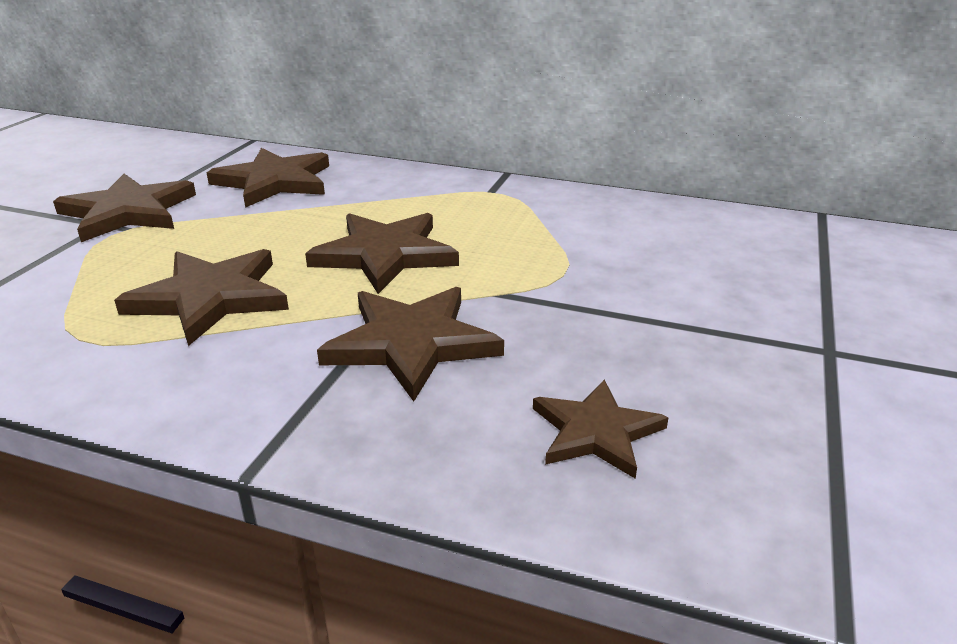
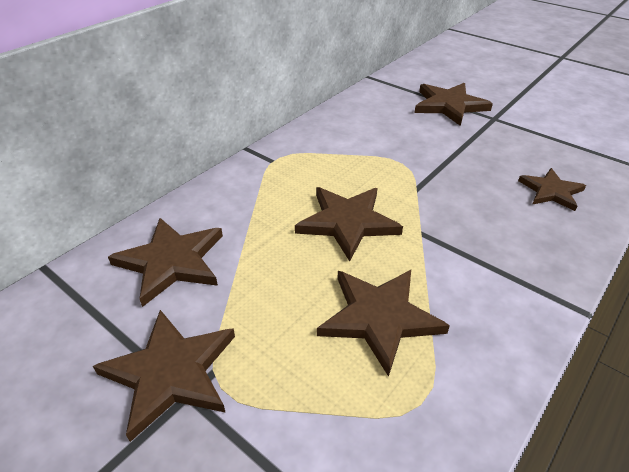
camera: 70 degrees left, 10 degrees up
brown star [317,287,504,402] -> brown star moved to [414,83,493,126]

